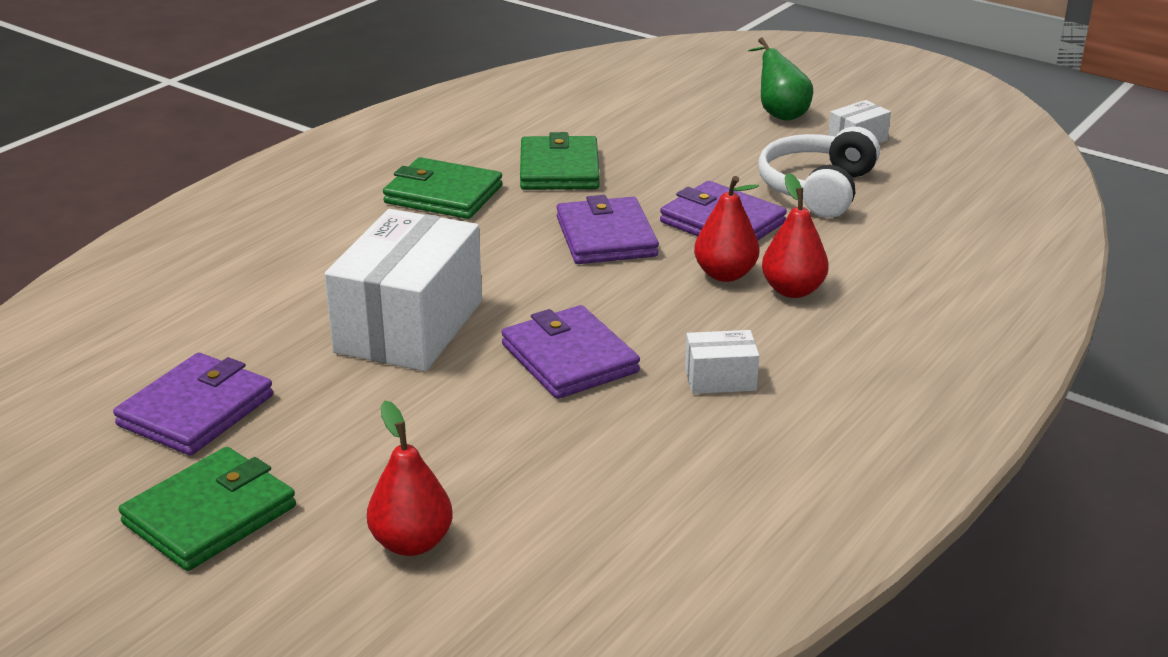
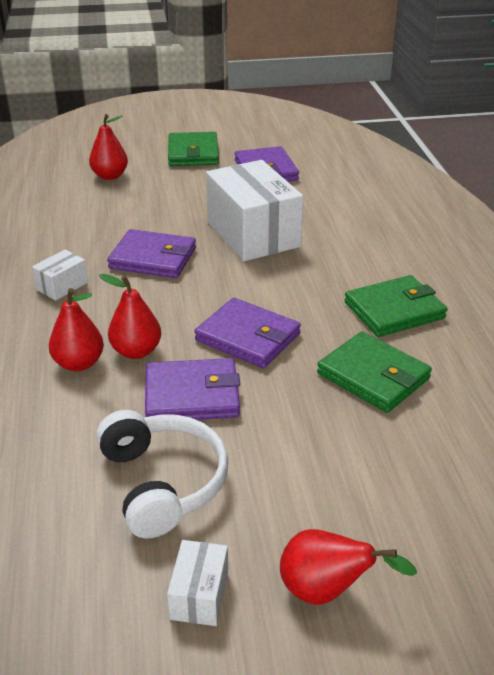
camera: 135 degrees right, 5 degrees up
green pear [748,37,813,121] -> red pear [280,529,417,605]

